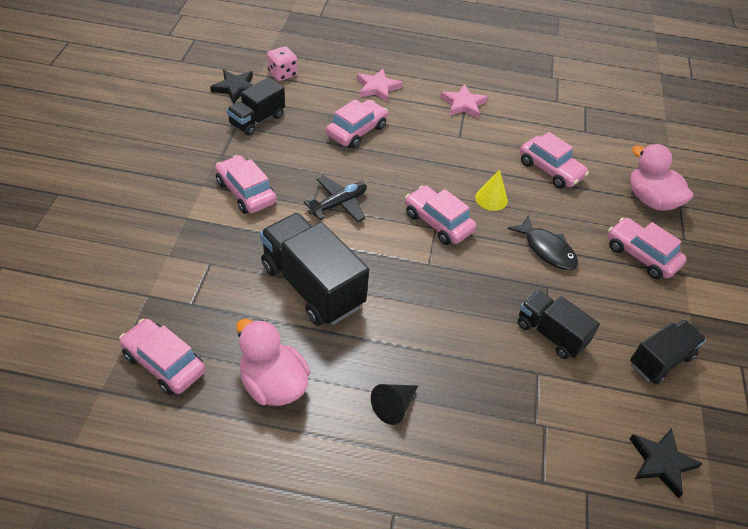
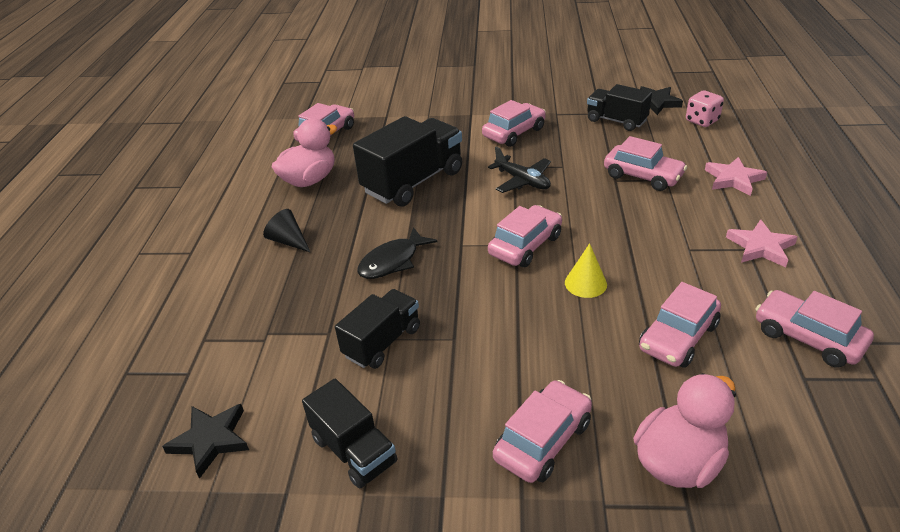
camera: 90 degrees right, 10 degrees down
black fish [507,215,578,270] -> black fish moved to [357,227,438,279]
none -> pink car [755,290,874,368]

